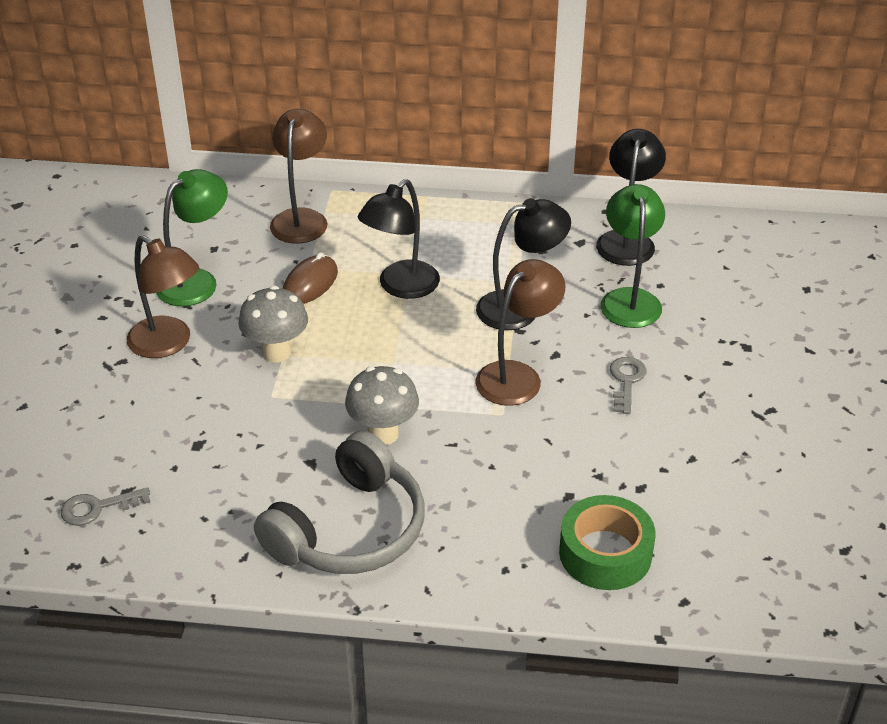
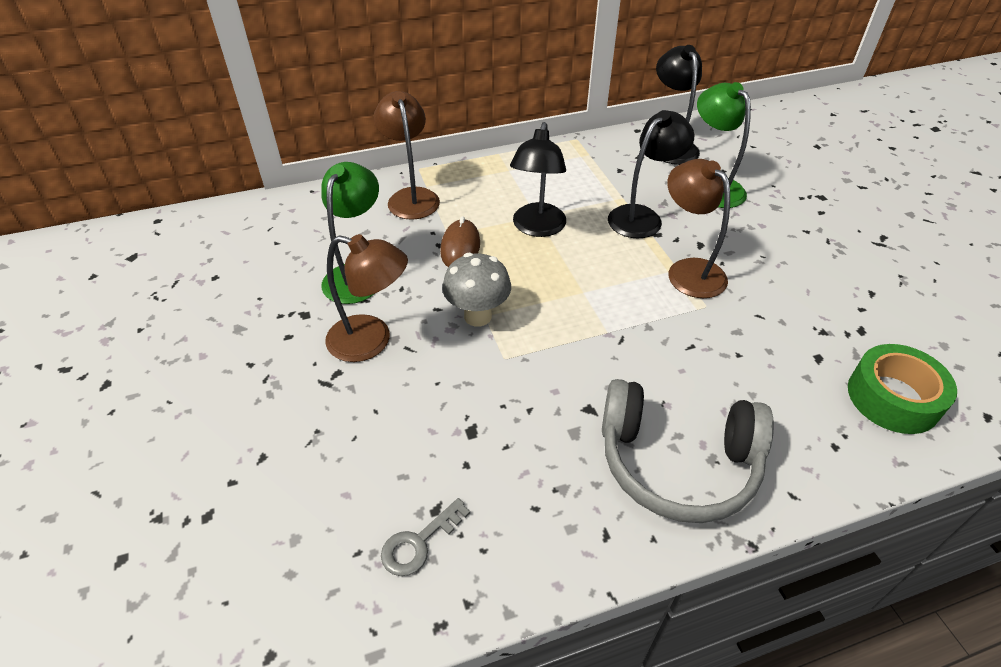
camera: 25 degrees left, 5 degrees up
grey headphones [254,431,425,574] -> grey headphones turned 90 degrees clockwise [602,379,774,523]
grey mushroom [345,366,419,445] -> none
brown lamp [475,259,566,406] -> brown lamp turned 45 degrees counterclockwise [667,159,730,298]
grey key [610,357,646,414] -> none

